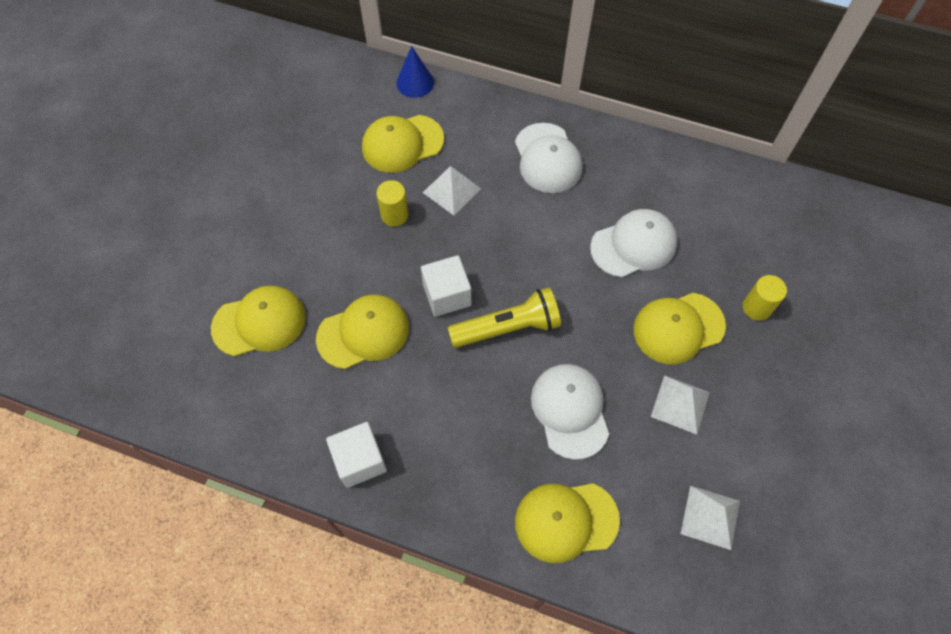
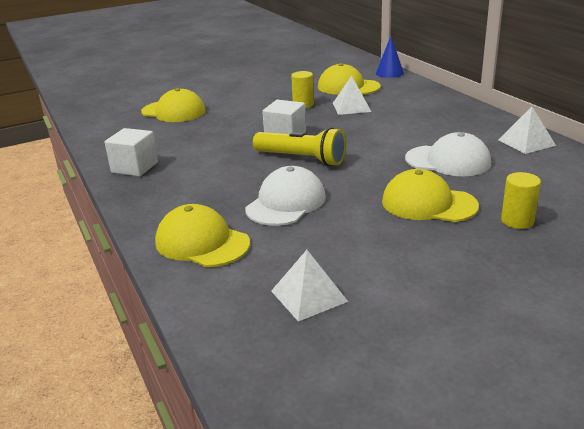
camera: 45 degrees right, 35 degrees down
yellow cap [316,295,409,369] -> none
white cap [515,123,583,193] -> none
white pyramid [651,375,710,434] -> white pyramid moved to [499,107,556,154]

